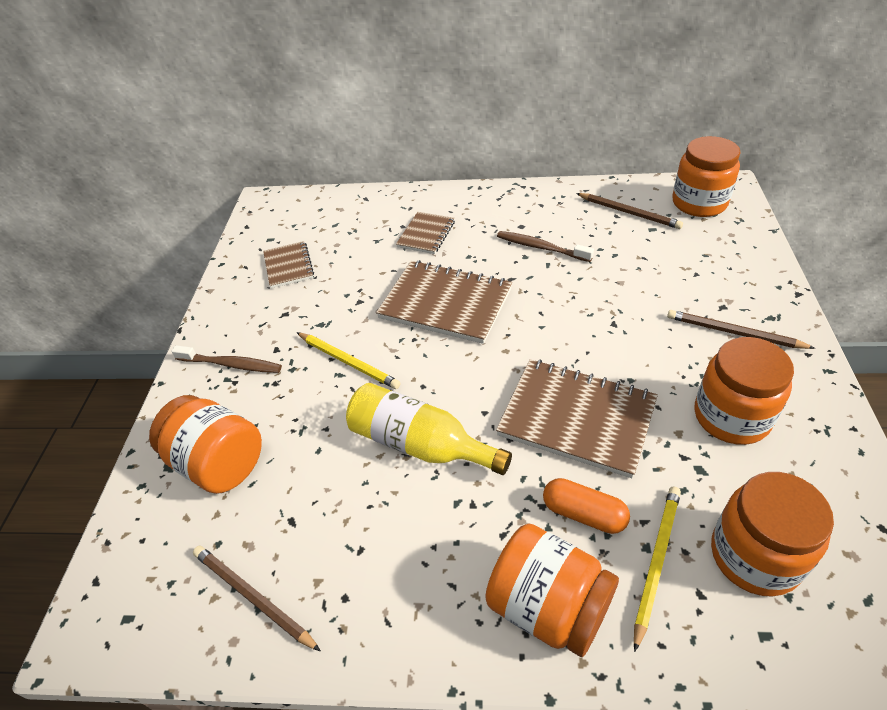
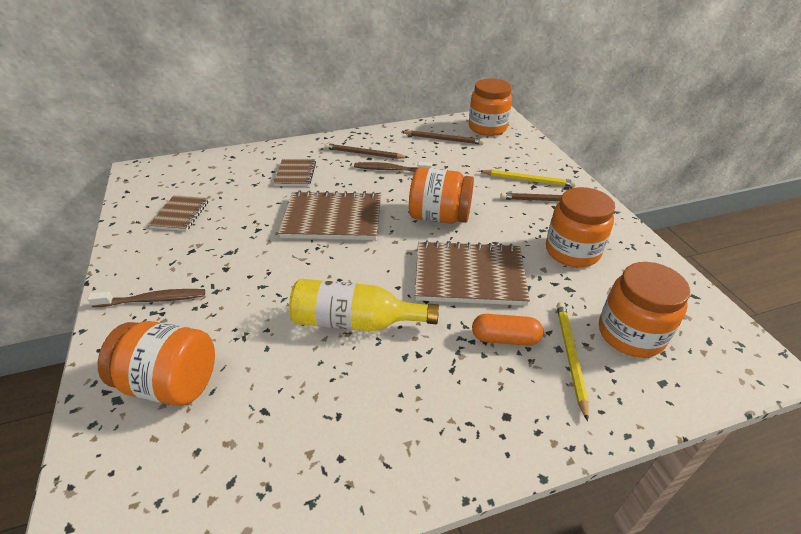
camera: 25 degrees left, 5 degrees down
brown pencil [193,545,321,652] -> brown pencil moved to [324,143,409,159]
brown notebook [263,241,314,288] -> brown notebook turned 45 degrees clockwise [149,195,209,231]
yellow pencil [296,332,401,389] -> yellow pencil moved to [480,169,576,187]
orange jar [485,523,619,657] -> orange jar moved to [409,167,474,224]

